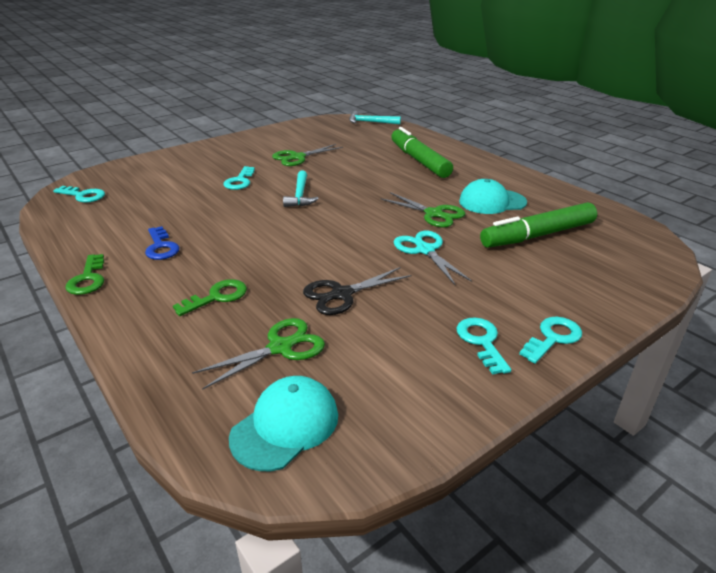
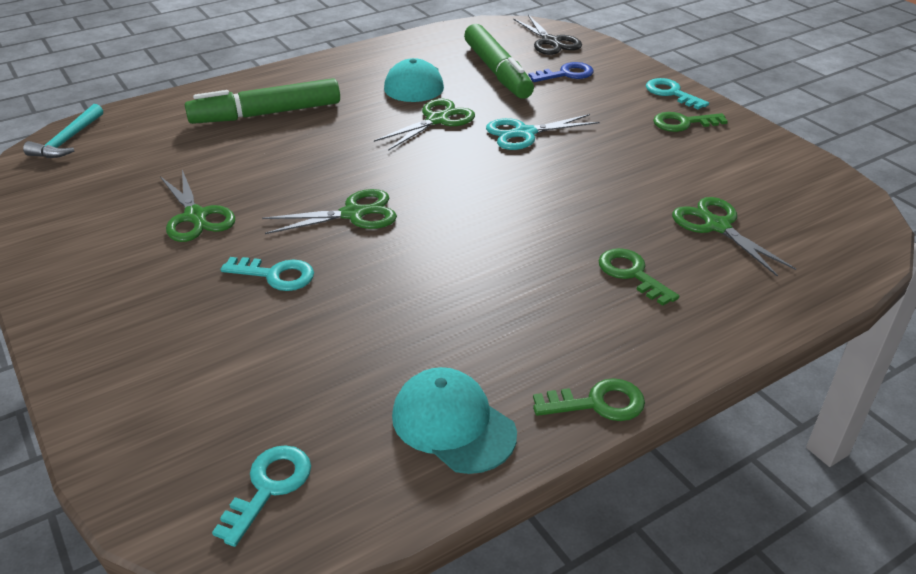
camera: 85 degrees left, 5 degrees up
blue key [145,226,180,260] -> blue key moved to [529,62,593,82]
turquoise cap [229,376,338,471] -> turquoise cap moved to [392,367,517,474]
turquoise hammer [283,171,319,207] -> green scissors [262,189,397,234]
black scissors [303,267,412,315] -> black scissors moved to [513,15,582,55]
turquoise key [457,318,511,375] -> green key [653,112,728,132]

